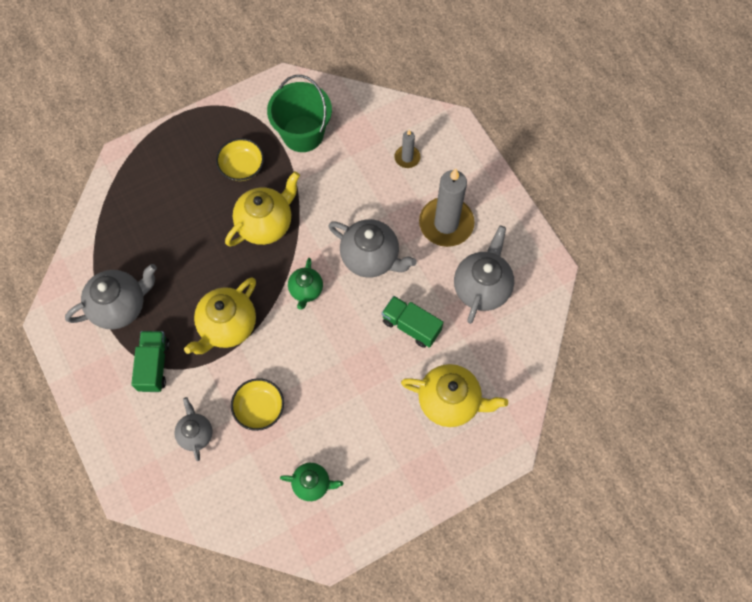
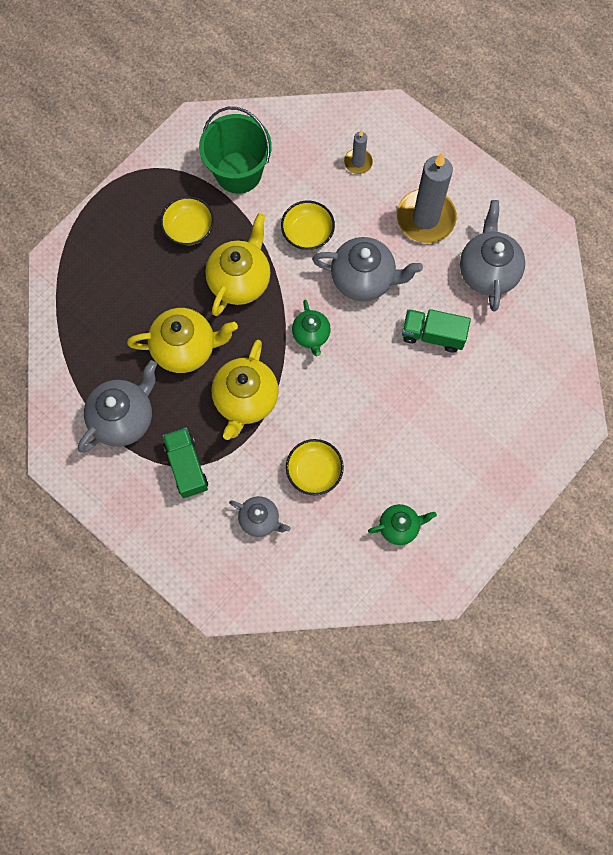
camera: 20 degrees left, 5 degrees up
grey teapot [174,397,213,461] -> grey teapot turned 150 degrees clockwise [229,496,291,537]
yellow teapot [401,364,508,427] -> yellow teapot moved to [127,308,238,373]
none -> yellow bowl [281,201,335,250]

